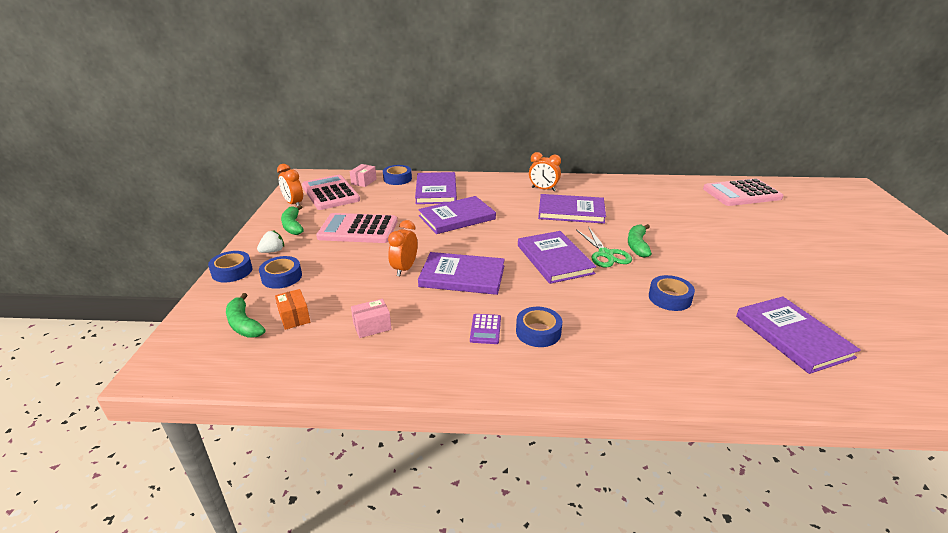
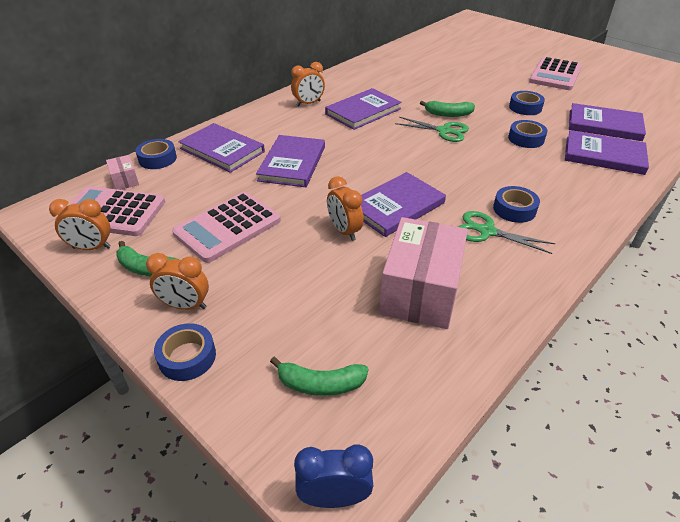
camera: 50 degrees left, 10 degrees up
white strawberry [257,230,284,253] -> orange clock [146,253,209,310]
blue tape [259,256,302,289] -> blue tape moved to [509,91,545,115]
orange box [275,289,310,330] -> none
pink box [351,299,392,338] -> pink box [379,217,468,329], size x2.30
purple calculator [470,314,501,344] -> green scissors [458,211,555,254]
purple book [518,231,596,284] -> purple book moved to [565,130,649,175]
green banana [628,224,652,258] -> green banana turned 45 degrees counterclockwise [420,101,475,117]
pink calculator [703,178,784,206] -> pink calculator moved to [529,57,582,90]
none -> blue clock [294,444,373,508]

